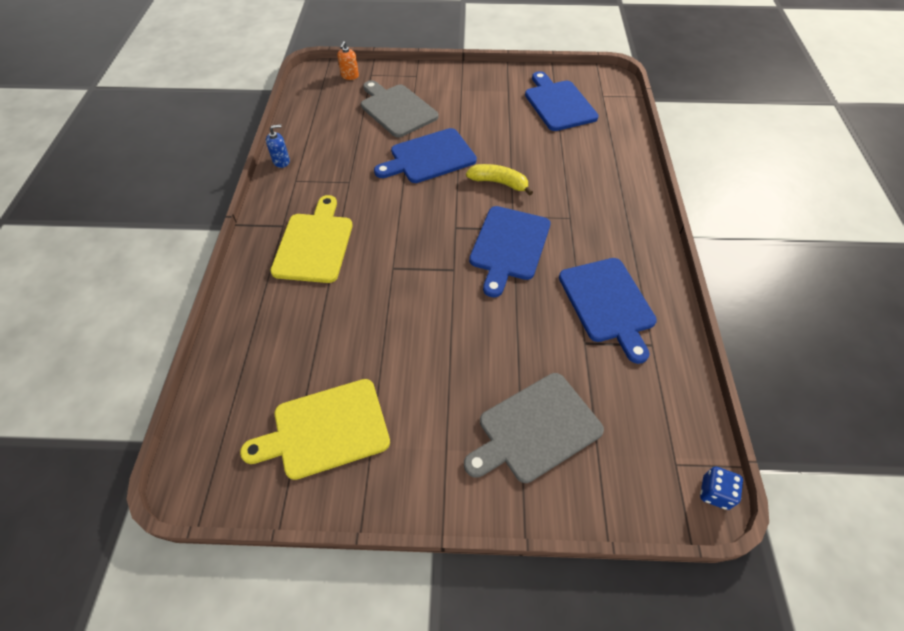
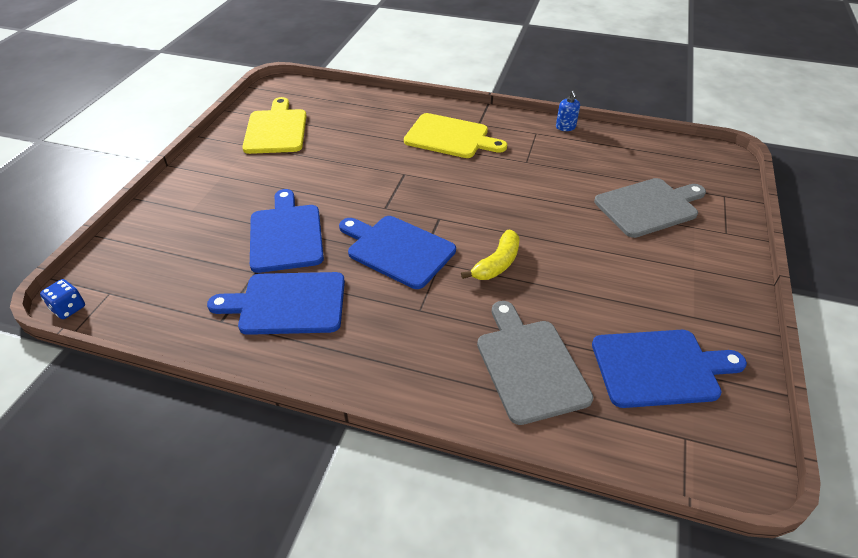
camera: 105 degrees right, 10 degrees down
orange soap dispenser [337,41,359,80] -> none
blue cutting board [374,128,477,183] -> blue cutting board moved to [250,189,324,273]
grey cutting board [464,373,604,483] -> grey cutting board moved to [477,301,593,425]

